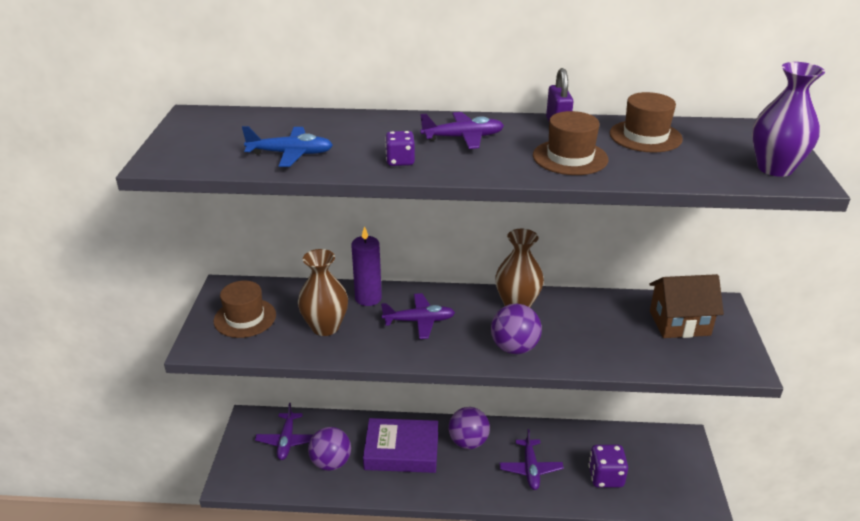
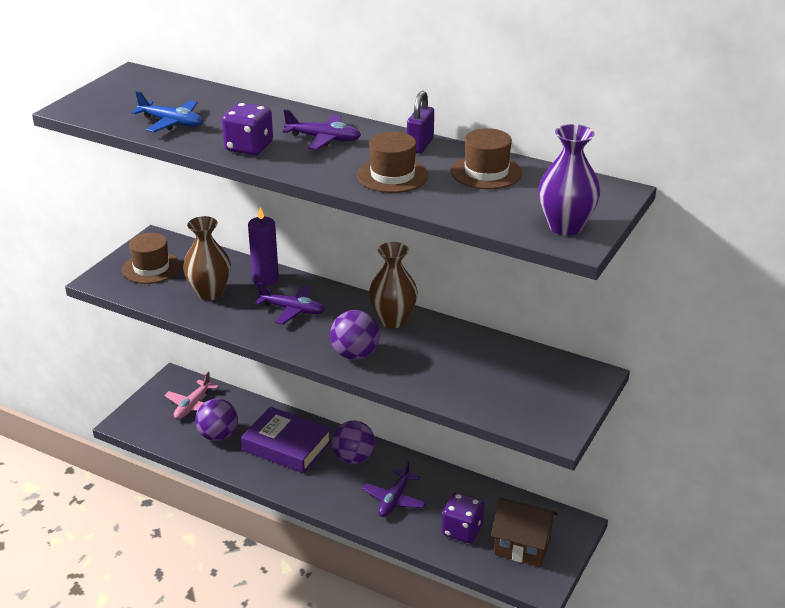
camera: 25 degrees right, 0 degrees up
purple plane [255,403,314,460] -> pink plane [164,372,219,419]
purple dice [385,131,415,166] -> purple dice [222,103,273,155], size x1.58
brown house [649,274,724,338] -> brown house moved to [491,498,558,567]

